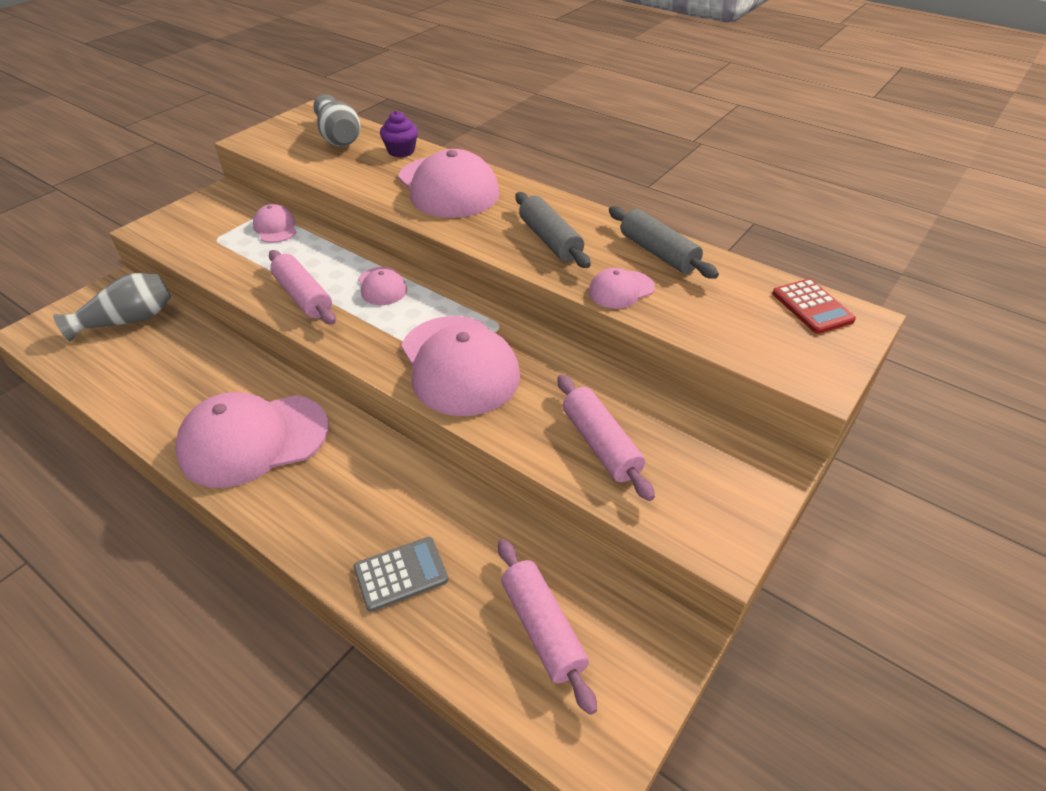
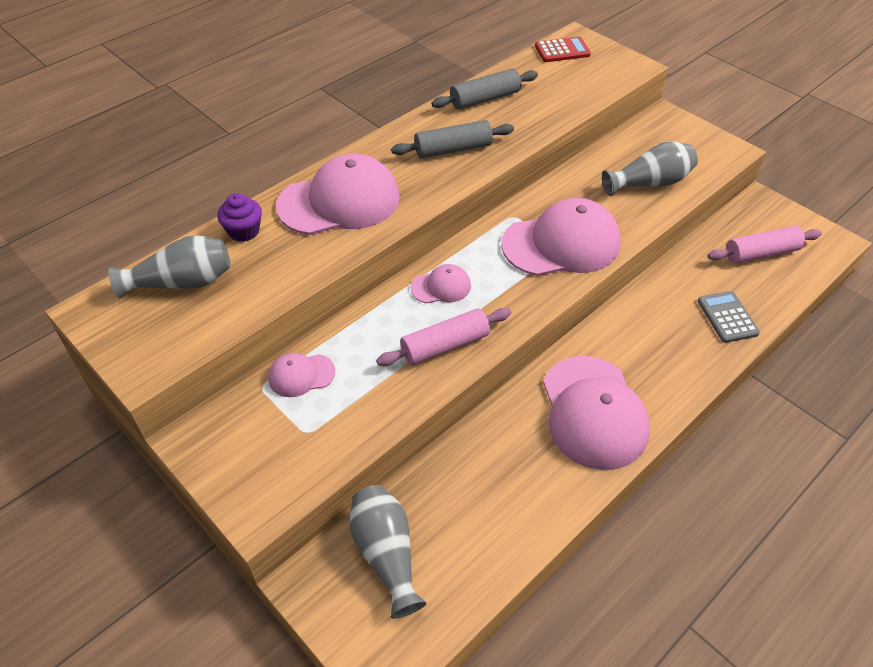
camera: 80 degrees left, 5 degrees up
pink rolling pin [557,375,655,501] -> grey vase [602,141,698,196]
pink cap [589,268,655,309] -> none

